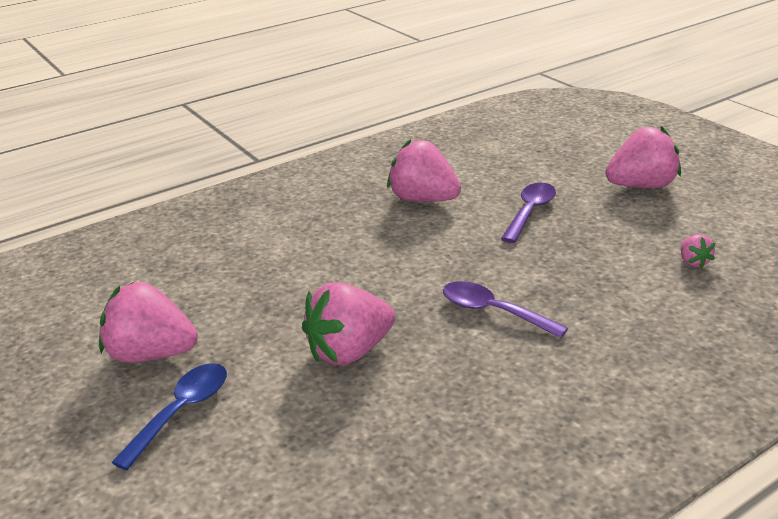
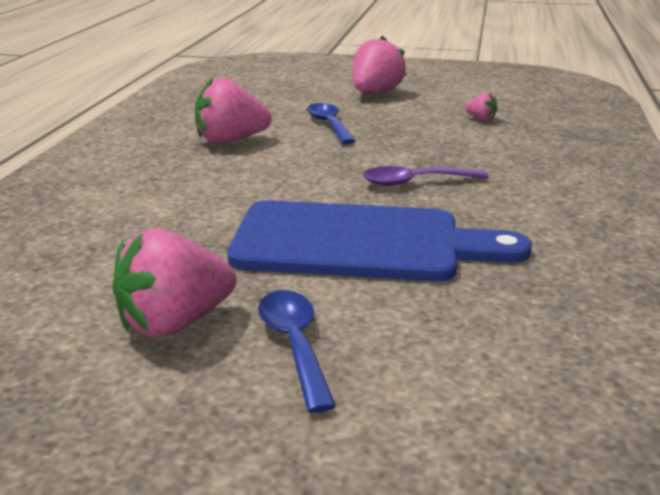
camera: 45 degrees left, 5 degrees down
pink strawberry [302,283,395,366] -> blue cutting board [227,200,532,281]
purple spoon [501,183,556,243] -> blue spoon [307,103,355,144]

